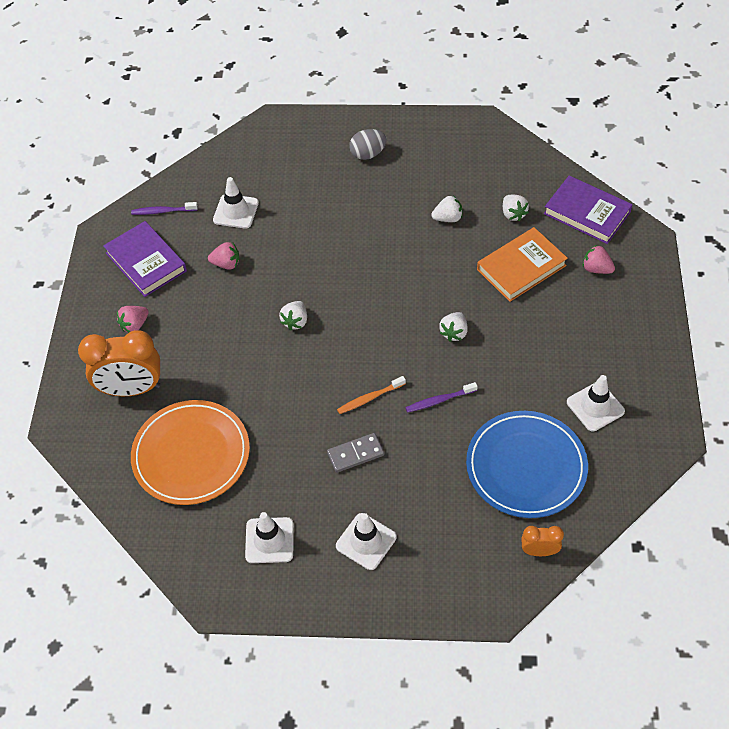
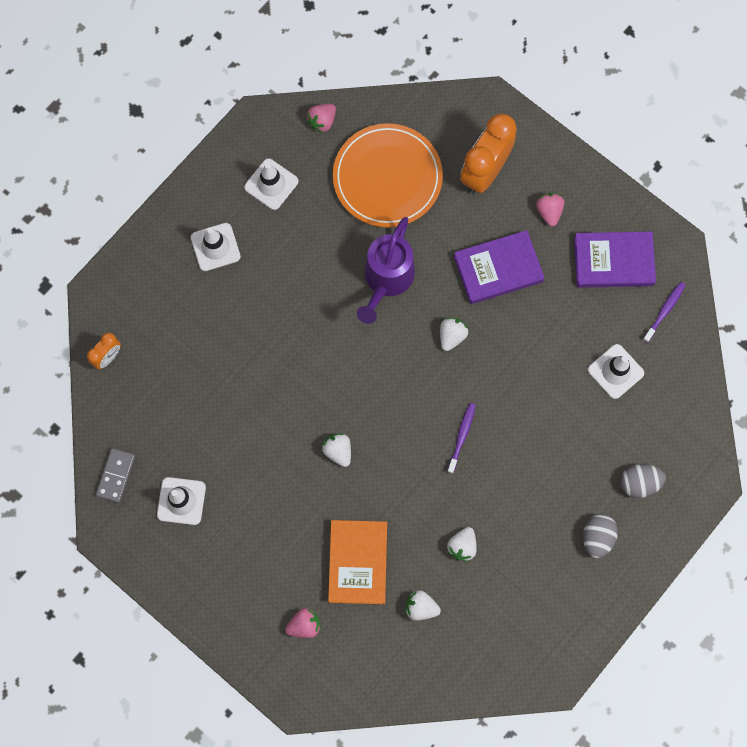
camera: 125 degrees right, 20 degrees up
pink strawberry [208,242,239,270] -> pink strawberry moved to [306,104,336,133]
white strawberry [279,301,307,330] -> white strawberry turned 60 degrees clockwise [440,318,468,351]
grey domino [327,433,384,473] -> grey domino moved to [96,448,135,503]
orange toothbrush [337,376,406,414] -> none
purple toothbrush [405,382,478,413] -> purple toothbrush moved to [447,403,476,474]
blue plate [466,411,588,518] -> none
purple book [544,176,633,244] -> purple book moved to [454,230,545,304]
none -> purple watering can [357,217,415,324]
none -> grey egg [620,464,666,498]

